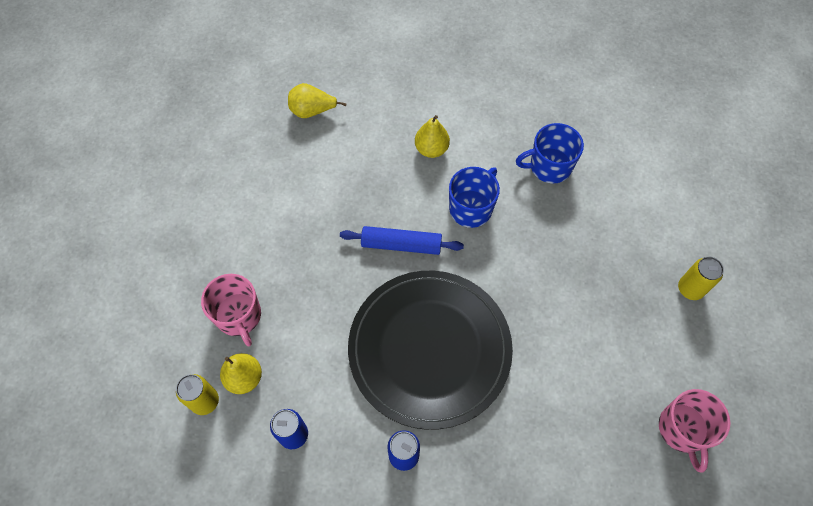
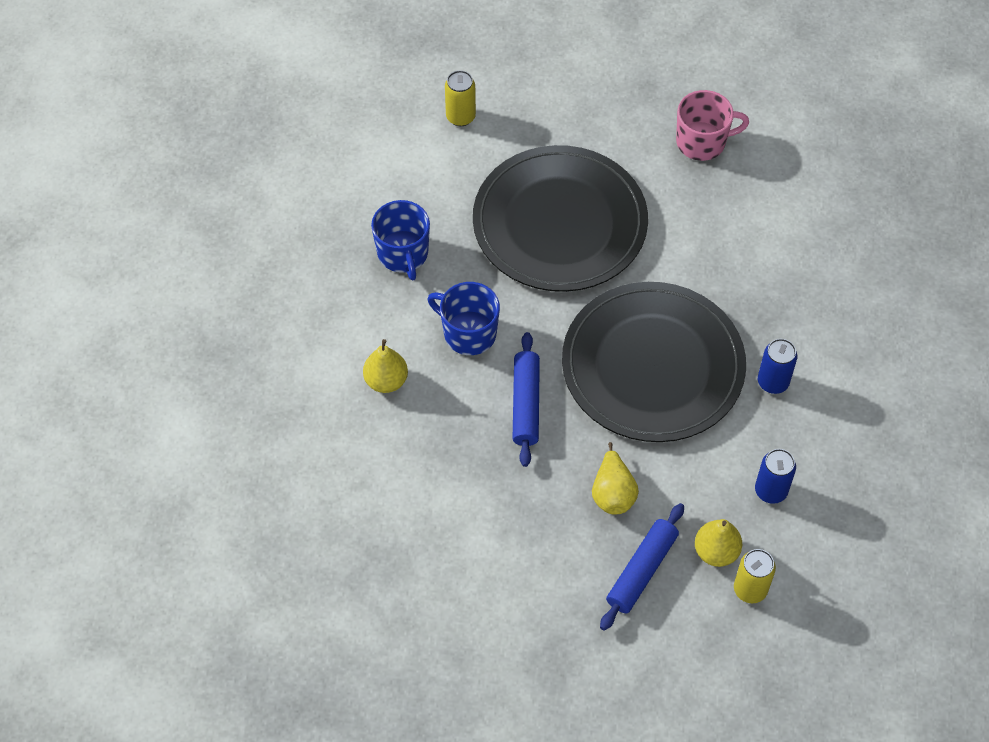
camera: 95 degrees left, 5 degrees down
pink mug [201,274,261,346] -> blue rolling pin [600,503,684,630]
yellow pear [288,83,347,118] -> yellow pear moved to [592,442,639,515]
yellow can [678,257,724,300] -> yellow can moved to [445,70,476,126]
none -> black plate [473,145,648,292]

